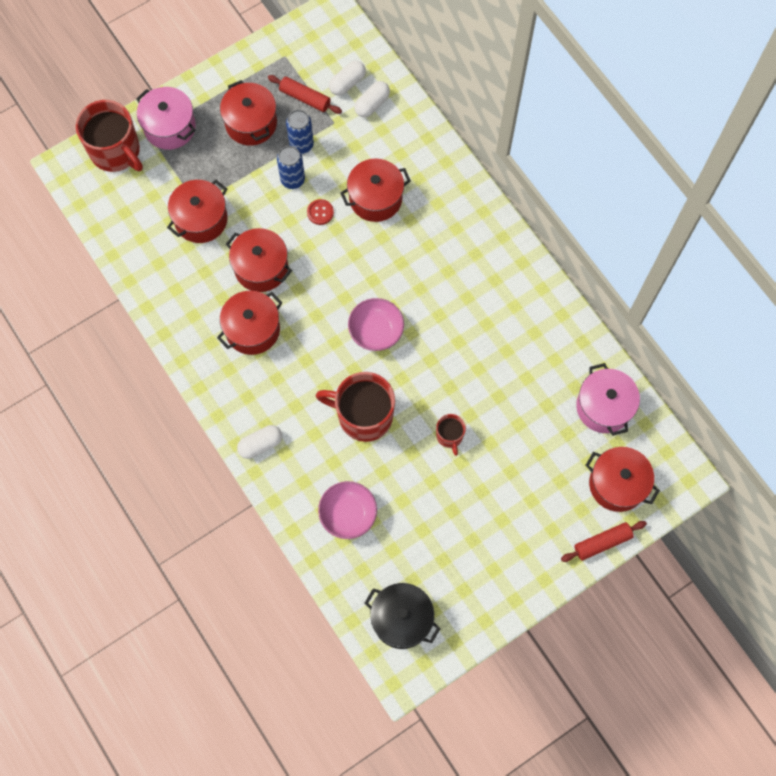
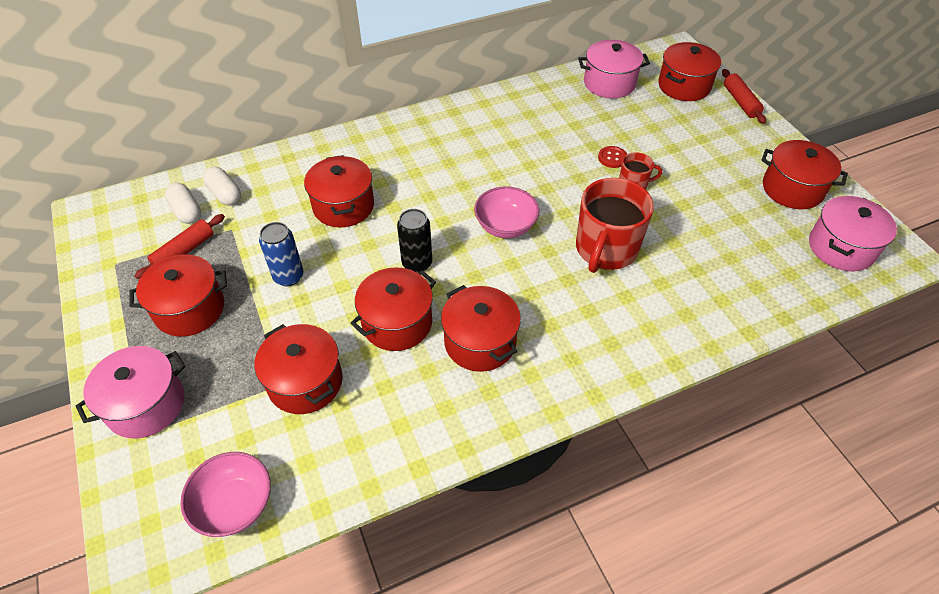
camera: 80 degrees left, 20 degrees down
red mug [76,100,143,172] -> none
white capsule [237,425,282,459] -> none
blue can [286,110,314,154] -> none
red button [307,199,334,225] -> red button moved to [598,146,627,168]
pink bowl [318,481,377,539] -> pink bowl moved to [180,452,271,537]
black pot [365,583,441,649] -> pink pot [809,196,897,271]
none -> black can [397,209,432,273]
none -> red pot [761,140,848,209]

